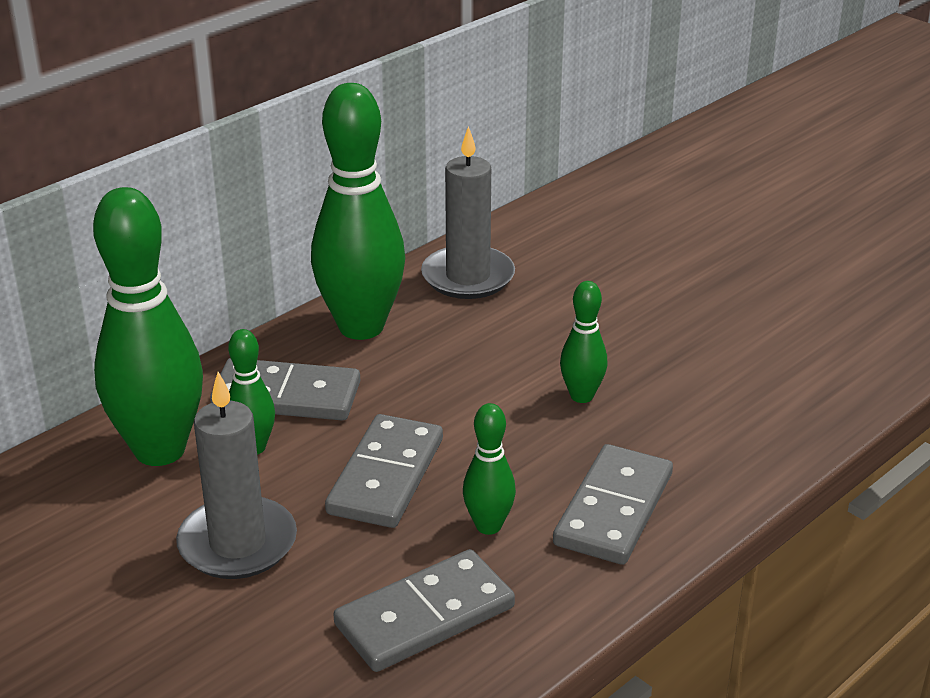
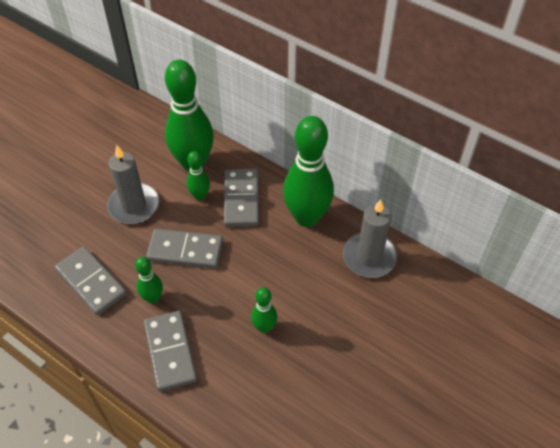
camera: 80 degrees right, 20 degrees up
grey domino [553,444,673,565] -> grey domino turned 60 degrees clockwise [144,311,197,391]

